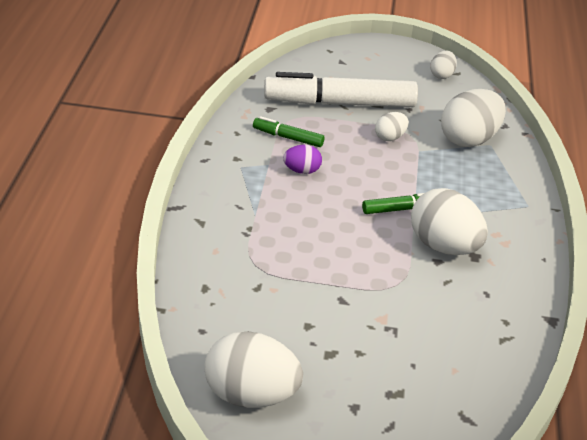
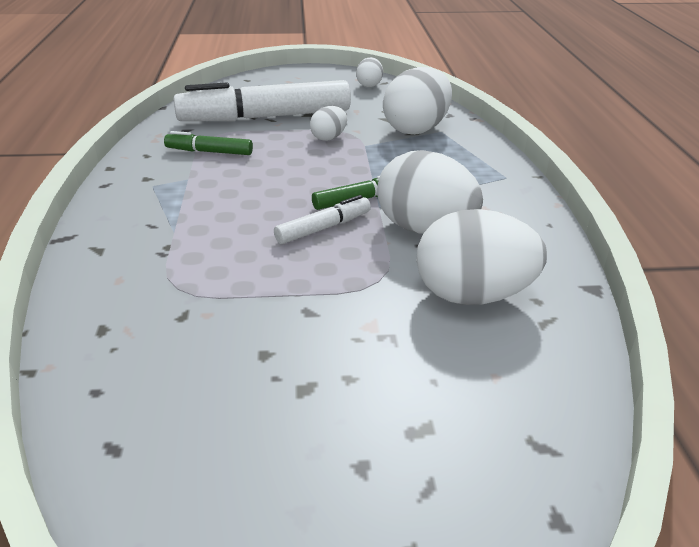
camera: 10 degrees left, 5 degrees down
white egg [204,331,303,408] -> white egg moved to [416,209,547,305]
purple egg [283,145,322,174] -> none
none -> white marker [274,195,371,244]

